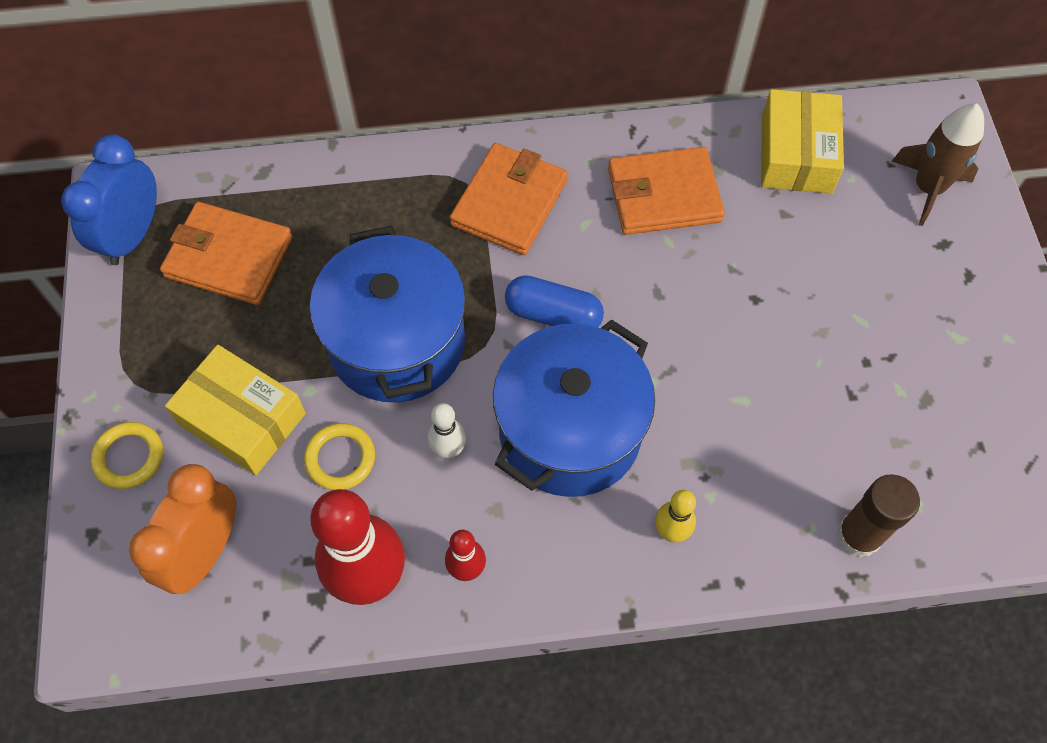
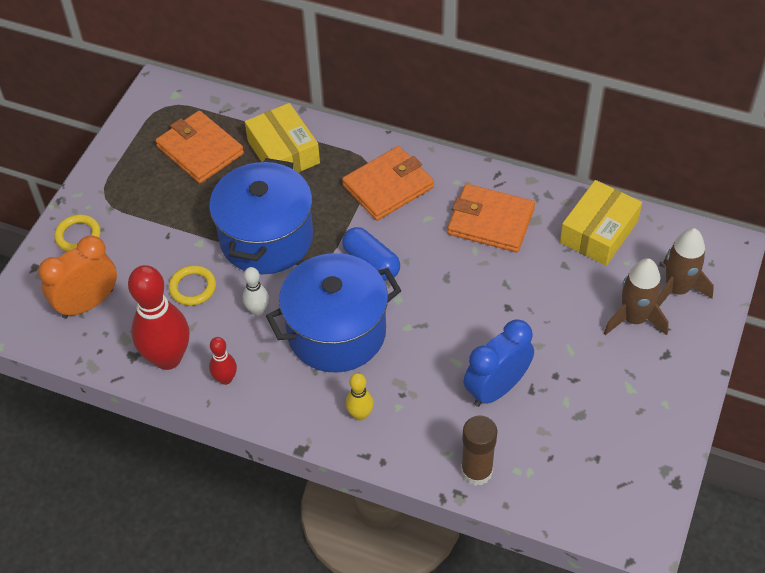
camera: 30 degrees right, 10 degrees down
blue clock [61,134,157,265] -> blue clock moved to [464,319,534,407]
yellow box [165,345,306,475] -> yellow box moved to [245,103,320,173]
none -> brown rocket [604,258,669,335]

